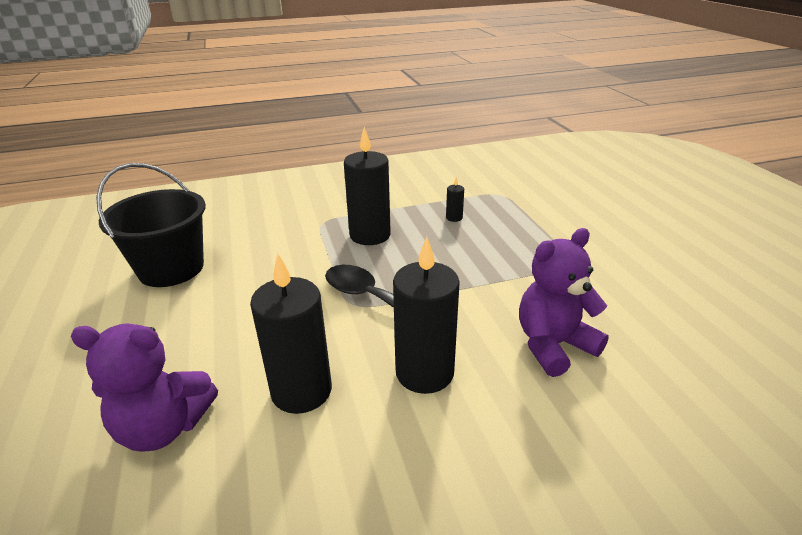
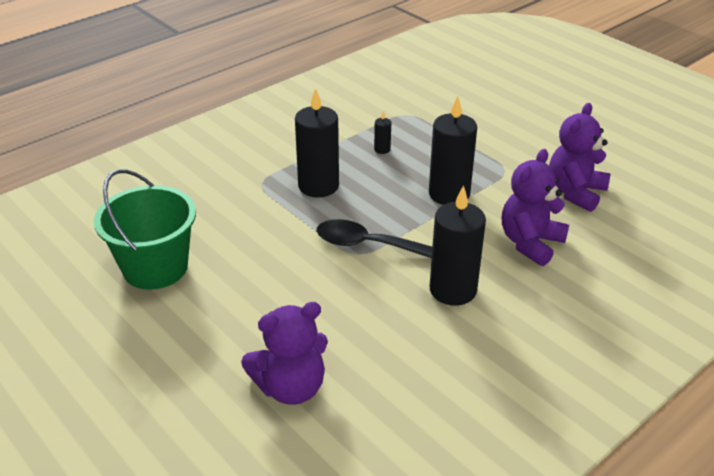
camera: 25 degrees left, 5 degrees up
black bucket [96,163,206,287] -> green bucket [94,169,196,290]
black candle [250,253,332,414] -> black candle moved to [429,96,477,205]
none -> purple teddy bear [549,103,611,212]

